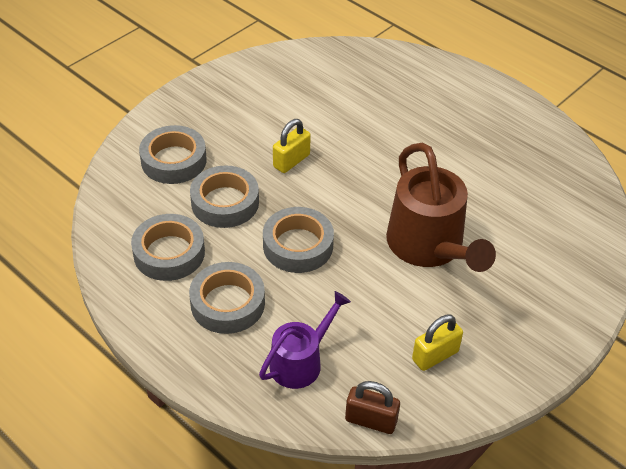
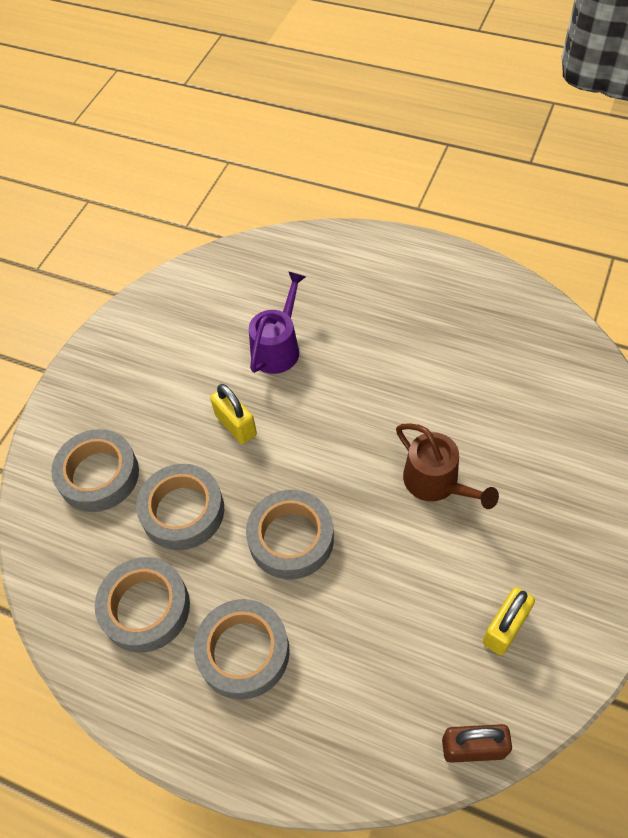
camera: 15 degrees left, 10 degrees up
purple watering can [259,291,351,389] -> purple watering can moved to [249,271,306,374]
yellow padlock [273,119,311,173] -> yellow padlock turned 60 degrees counterclockwise [210,384,257,444]
brown watering can [386,143,496,272] -> brown watering can [396,423,499,509], size x0.60

